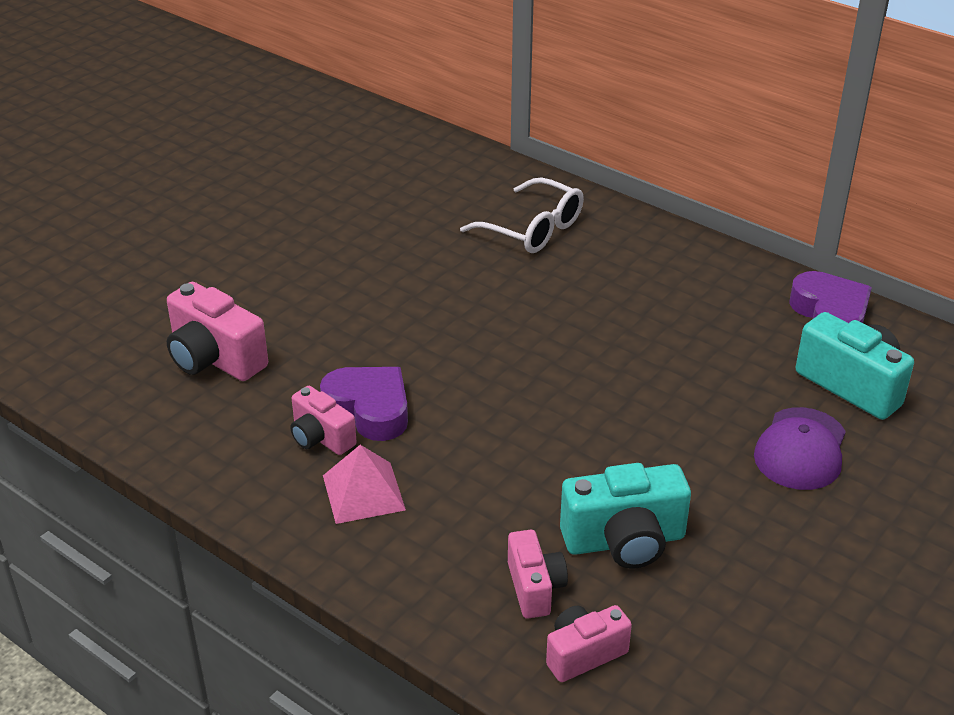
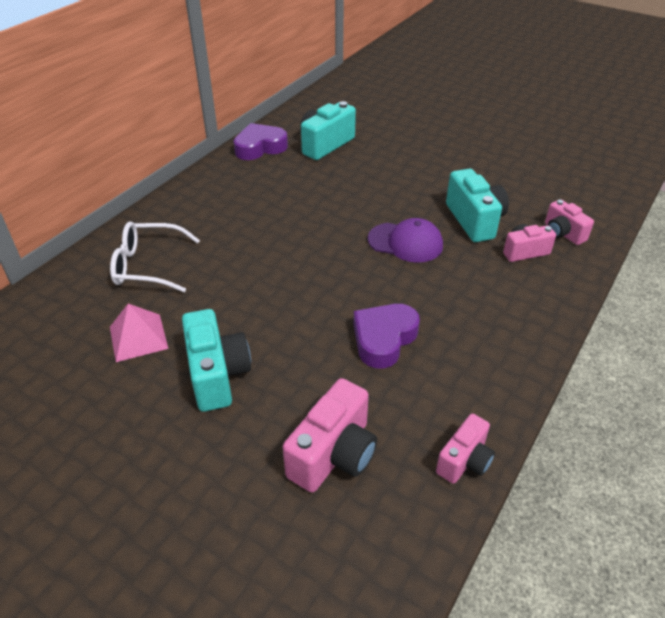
camera: 95 degrees left, 5 degrees up
pink camera [290,386,357,455] -> pink camera moved to [436,414,495,484]
pink pyramid [323,445,406,524] -> pink pyramid moved to [110,304,168,362]
white glasses [460,177,584,253] -> white glasses turned 120 degrees counterclockwise [110,222,200,292]
purple cap [754,407,846,490] -> purple cap moved to [368,218,443,263]
none -> turquoise camera [182,309,251,412]

